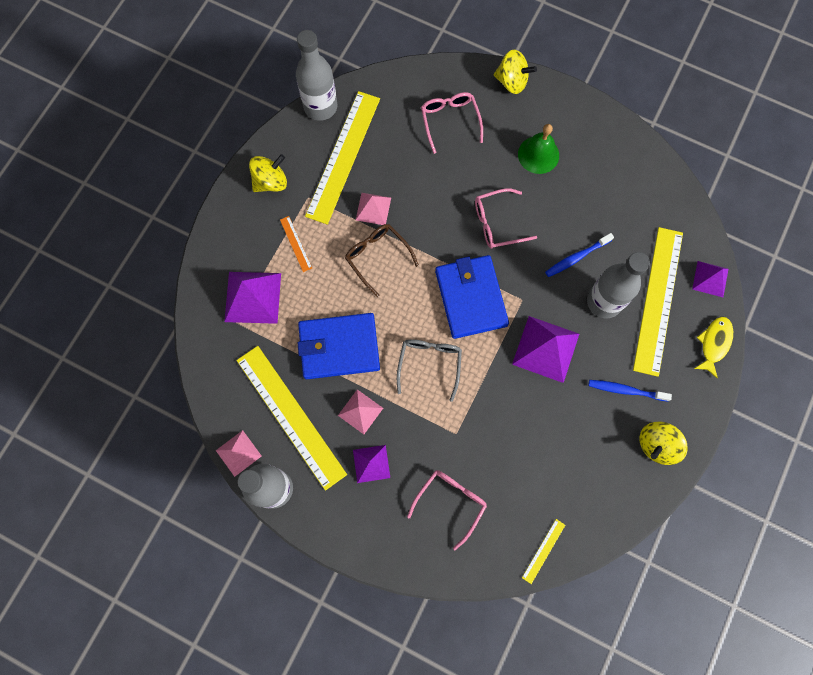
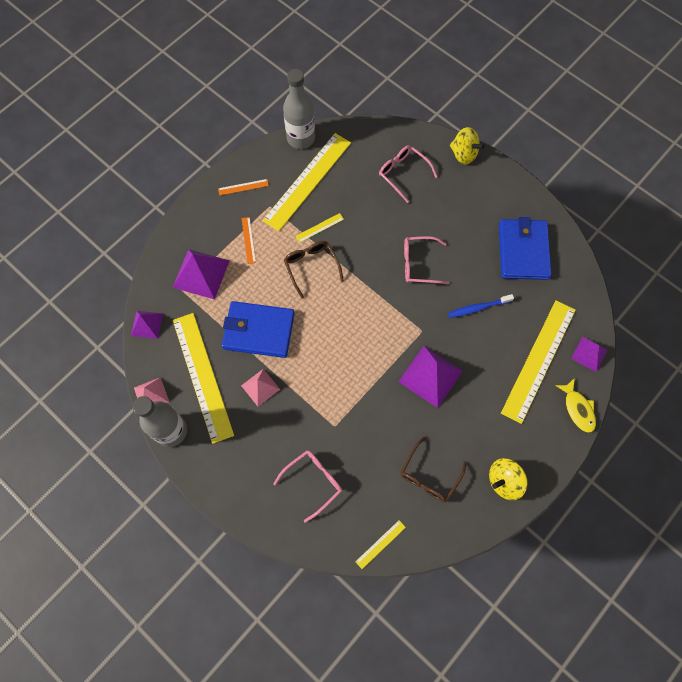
camera: 15 degrees right, 5 degrees down
yellow spinning top [249,154,287,192] -> orange ruler [218,179,269,196]
purple pyramid [353,445,390,483] -> purple pyramid moved to [131,311,163,339]
pink pyramid [356,193,391,225] -> yellow ruler [295,213,344,243]
grey glasses [397,339,462,402] -> none
pink glasses [421,92,483,154] -> pink glasses turned 45 degrees counterclockwise [379,145,437,203]
blue wallet [435,255,509,339] -> blue wallet moved to [499,217,552,280]
green bell [518,124,559,174] -> none
grey bottle [587,252,650,319] -> none
blue toothbrush [588,380,672,402] -> none
yellow fish [694,317,733,379] -> yellow fish turned 120 degrees clockwise [555,378,596,433]
none -> brown glasses [400,436,467,502]

